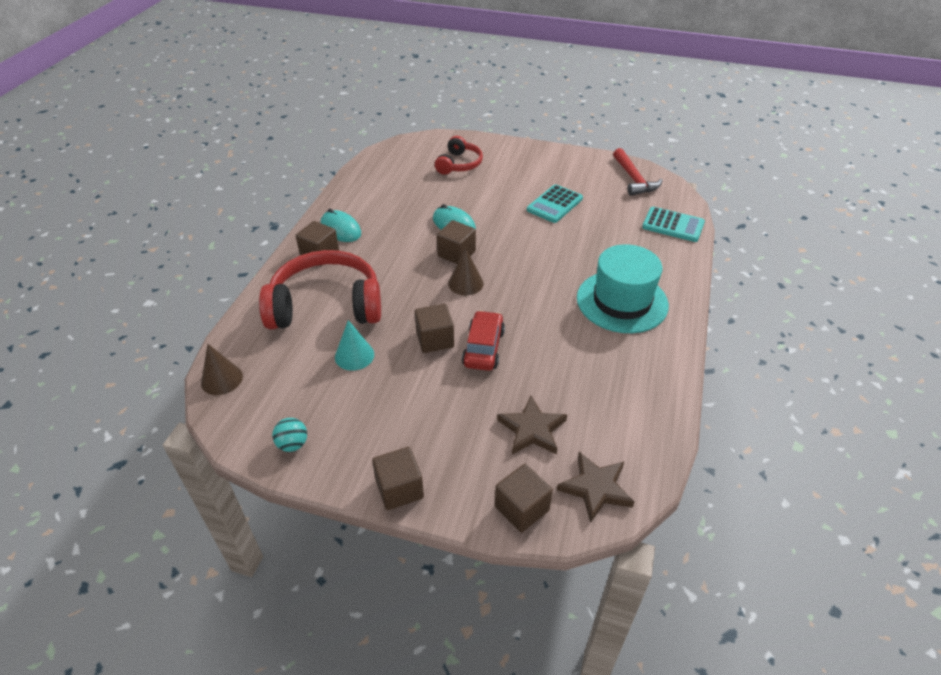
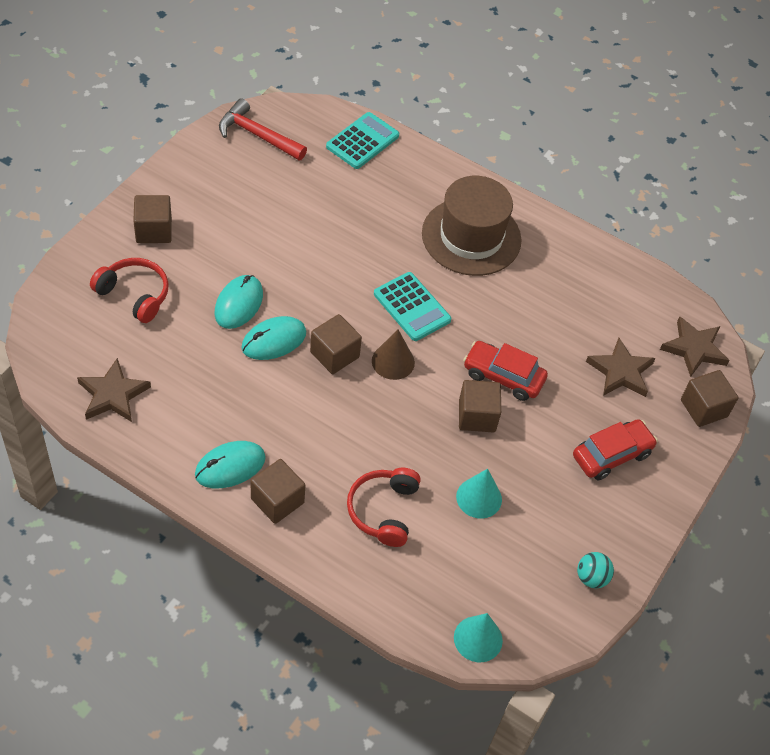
camera: 80 degrees left, 10 degrees up
brown cone [201,344,243,395] -> turquoise cone [454,613,503,662]
red headphones [259,250,381,329] -> red headphones [347,468,421,547], size x0.55
brown cube [372,447,424,510] -> brown cube moved to [133,195,172,243]
turquoise calculator [527,184,583,223] -> turquoise calculator moved to [374,272,451,341]
turquoise hat [577,244,669,333] -> brown hat [422,176,522,276]
red hammer [613,148,663,196] -> red hammer turned 150 degrees counterclockwise [219,98,307,161]
none -> brown star [77,358,151,422]
none -> turquoise mouse [214,275,263,329]
none -> red car [573,419,658,480]

